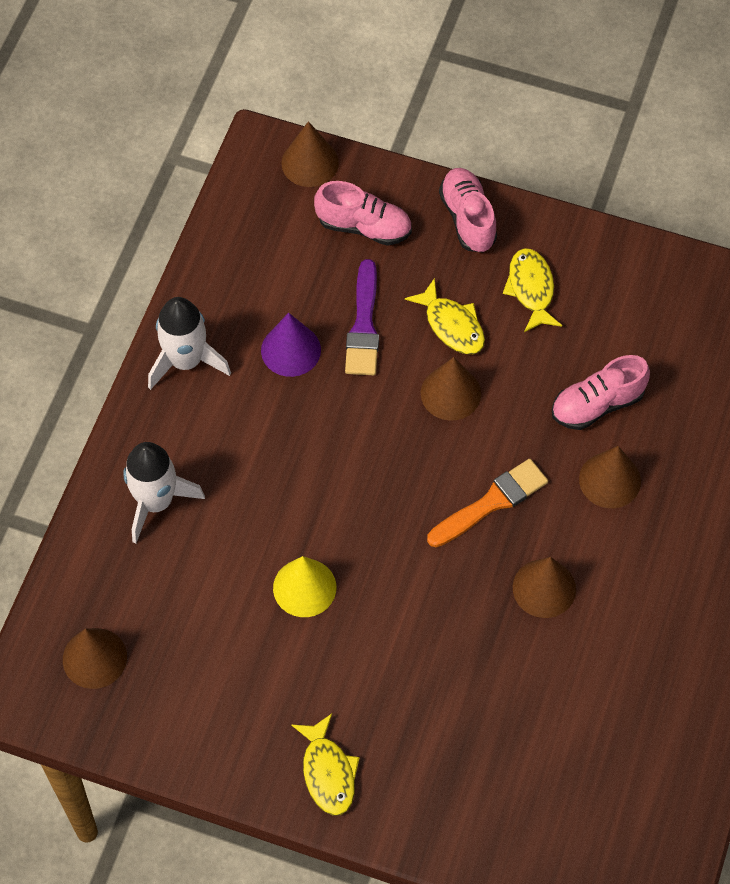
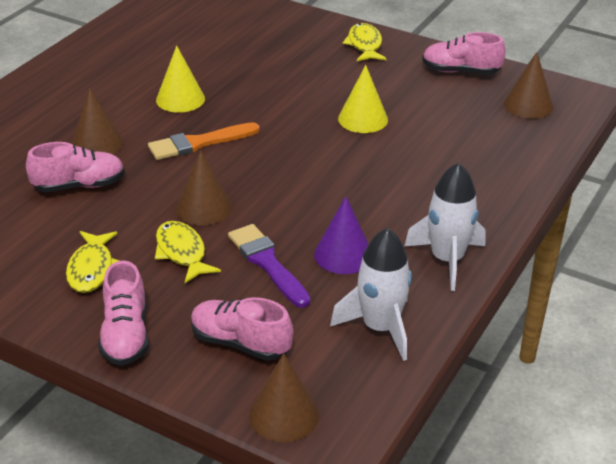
camera: 170 degrees left, 25 degrees down
white rocket [123,442,205,543] -> white rocket moved to [330,228,412,361]
purple brush [345,259,379,375] -> purple brush turned 45 degrees counterclockwise [228,224,311,308]
brown cone [513,557,576,618] -> yellow cone [156,45,205,113]
none -> pink shoe [422,32,506,74]

